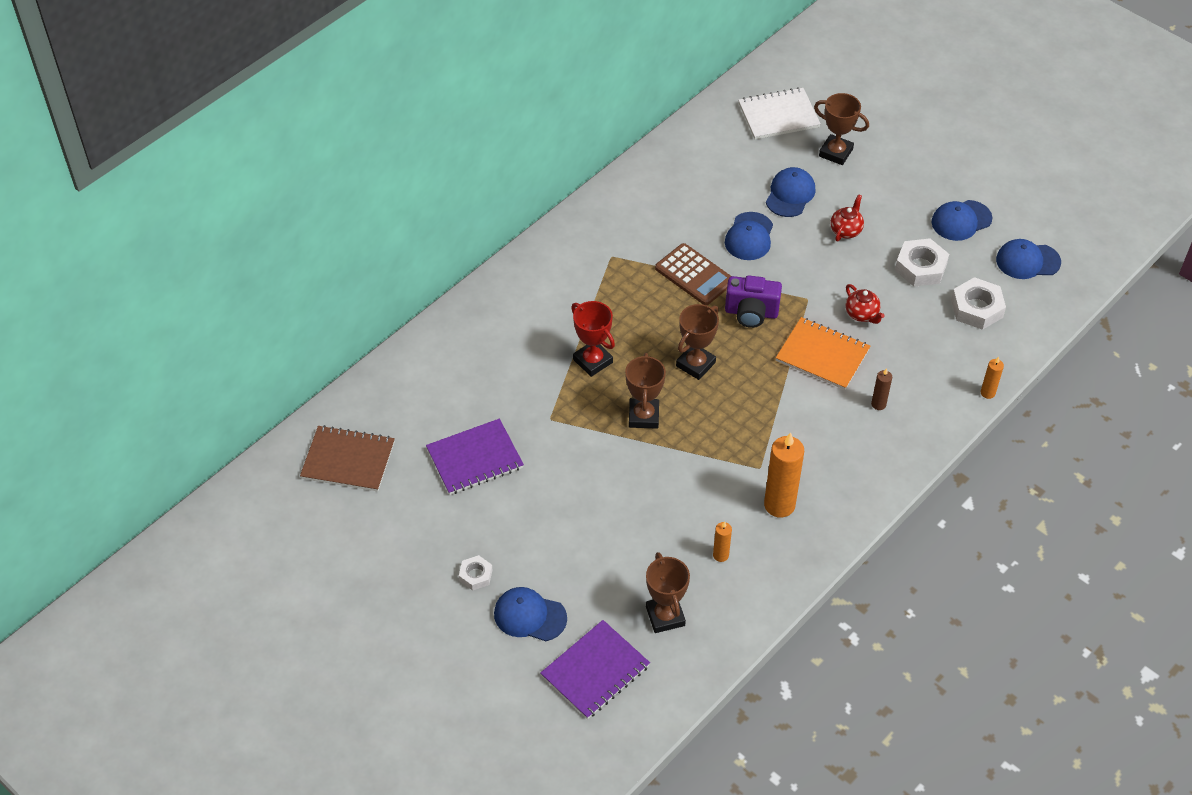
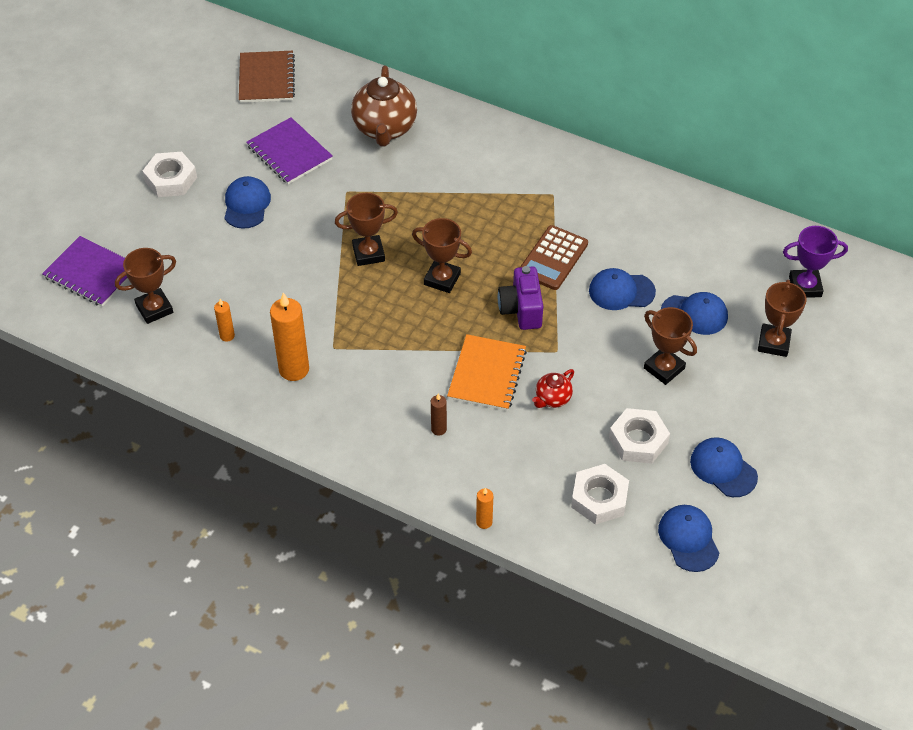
camera: 75 degrees right, 0 degrees up
white nut [459,555,492,591] -> white nut [143,152,197,197], size x1.74
blue cap [494,587,567,641] -> blue cap moved to [225,176,271,229]
red trophy [571,301,615,377] -> none
white notebook [738,87,821,139] -> purple trophy [783,226,848,298]
red teapot [830,194,864,241] -> brown trophy [644,307,697,385]
none -> brown teapot [351,66,417,146]

